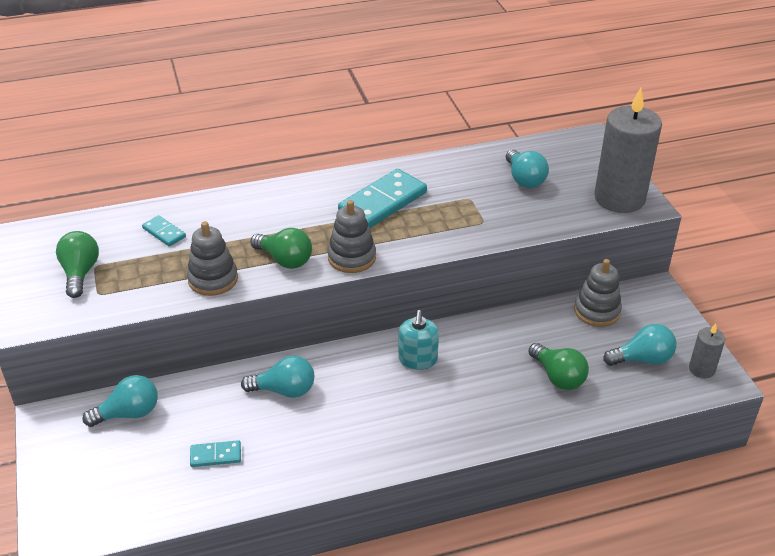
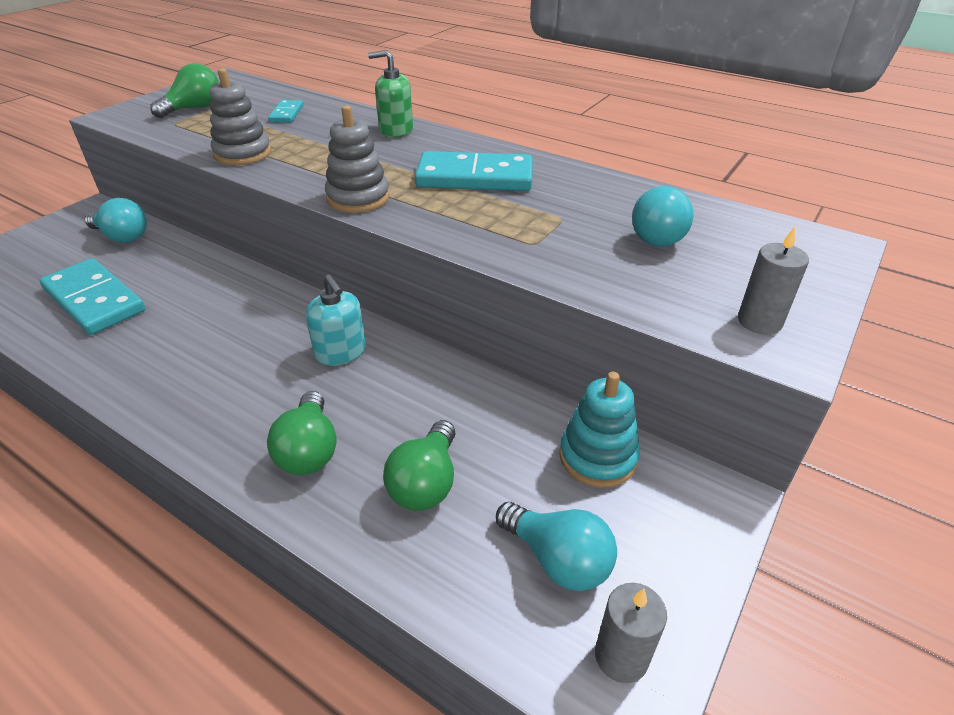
camera: 50 degrees right, 0 degrees up
turquoise domino [190,440,241,467] -> turquoise domino [40,258,145,335], size x2.04
turquoise light bulb [241,355,314,398] -> none
green light bulb [250,228,312,269] -> green light bulb moved to [267,391,336,475]
turquoise soap dispenser [398,310,439,370] -> turquoise soap dispenser turned 90 degrees counterclockwise [306,274,366,366]
grey stacking toy [574,259,622,327] -> turquoise stacking toy [559,372,640,488]
grey candle [594,88,662,213] -> grey candle [738,227,809,334], size x0.47
none -> green soap dispenser [368,50,413,138]

